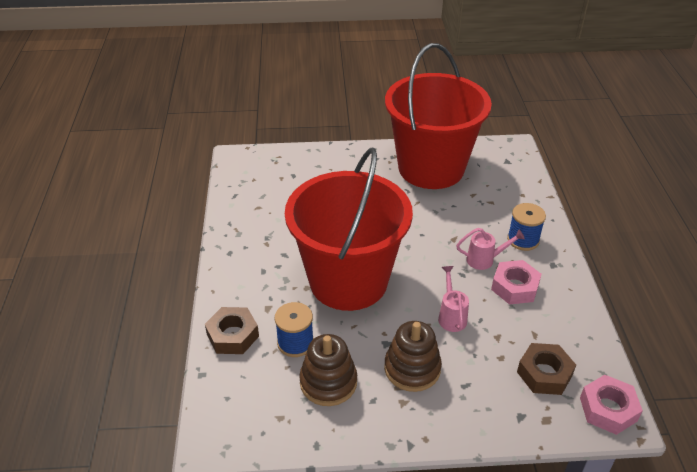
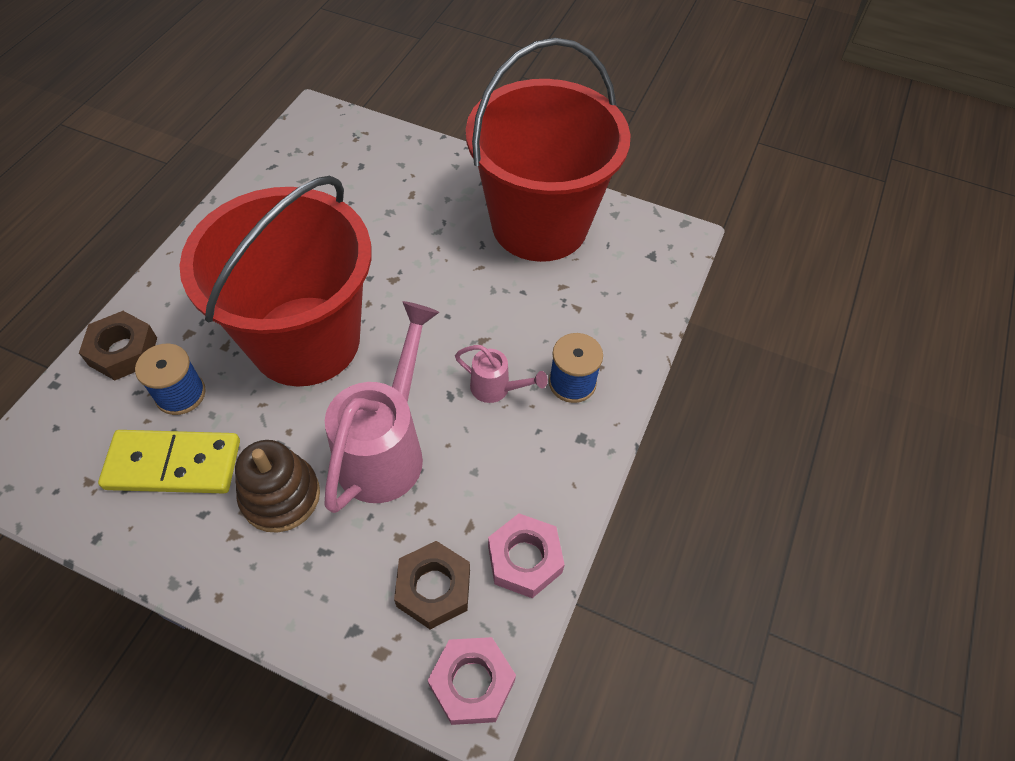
camera: 25 degrees right, 15 degrees up
brown stacking toy [299,334,357,406] -> yellow domino [98,430,240,493]
pink watering can [438,266,469,332] -> pink watering can [324,301,439,513], size x2.09
pink nut [491,260,542,305] -> pink nut moved to [488,513,565,598]

